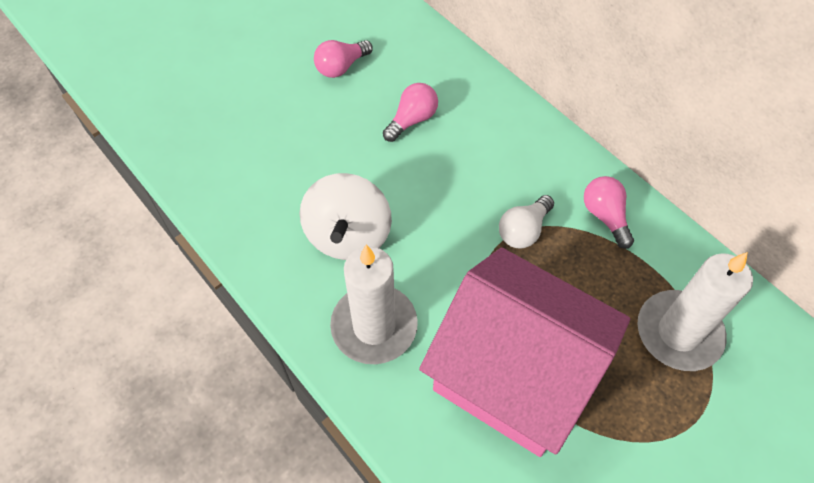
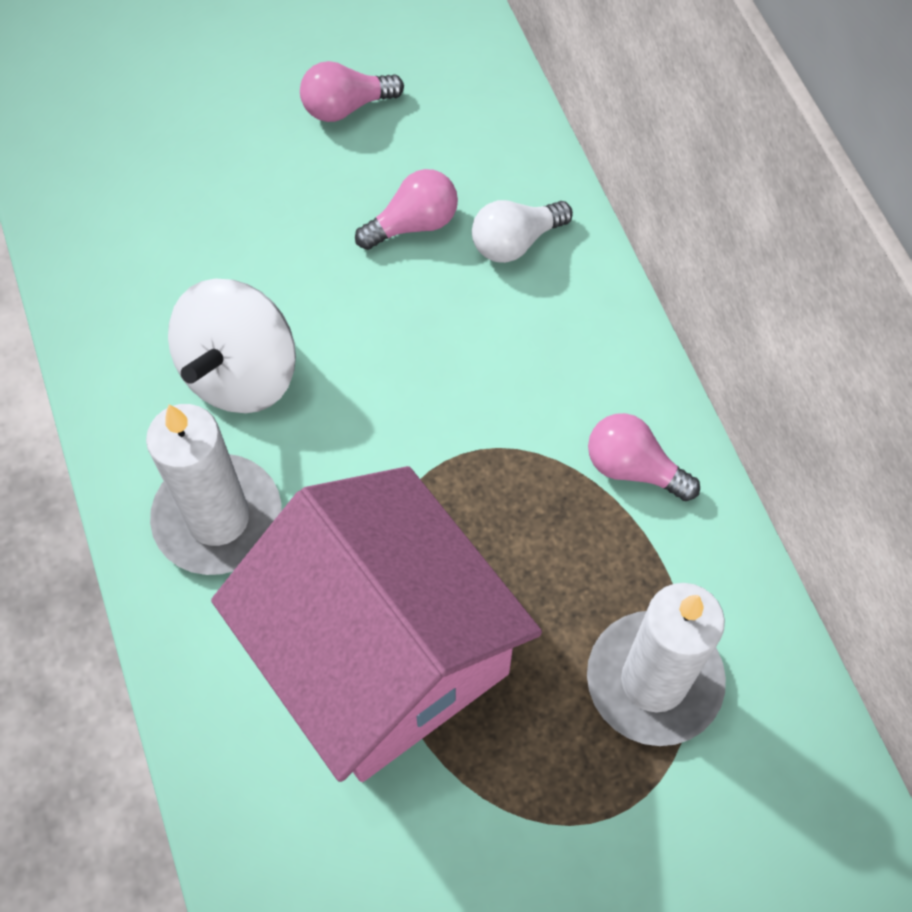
camera: 20 degrees right, 5 degrees up
white light bulb [499,195,554,249] -> white light bulb moved to [472,200,573,263]
pink light bulb [584,176,634,249] -> pink light bulb turned 60 degrees counterclockwise [588,413,700,501]

